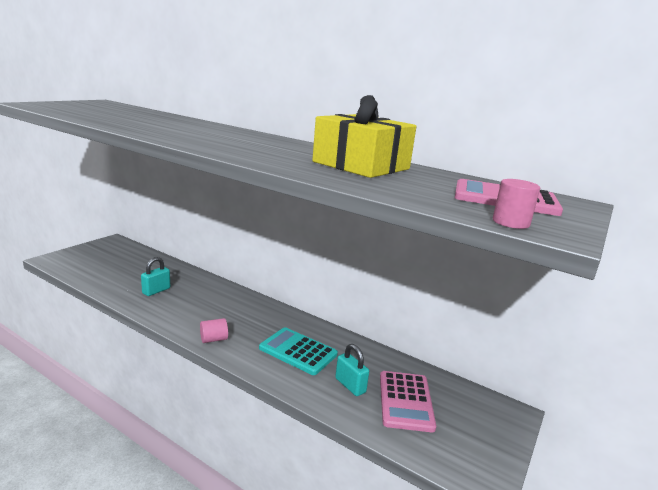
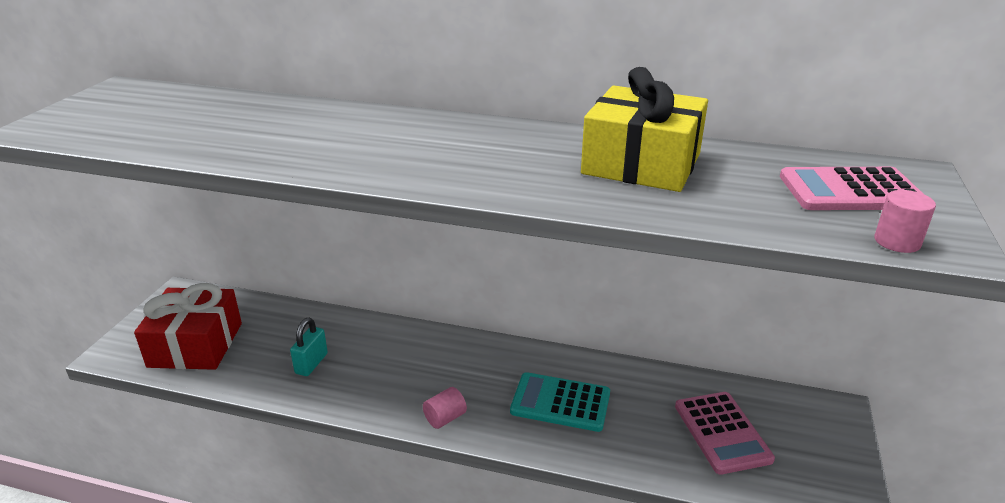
camera: 15 degrees left, 10 degrees up
turquoise padlock [335,344,369,396] -> none
none -> red gift [134,283,242,370]

